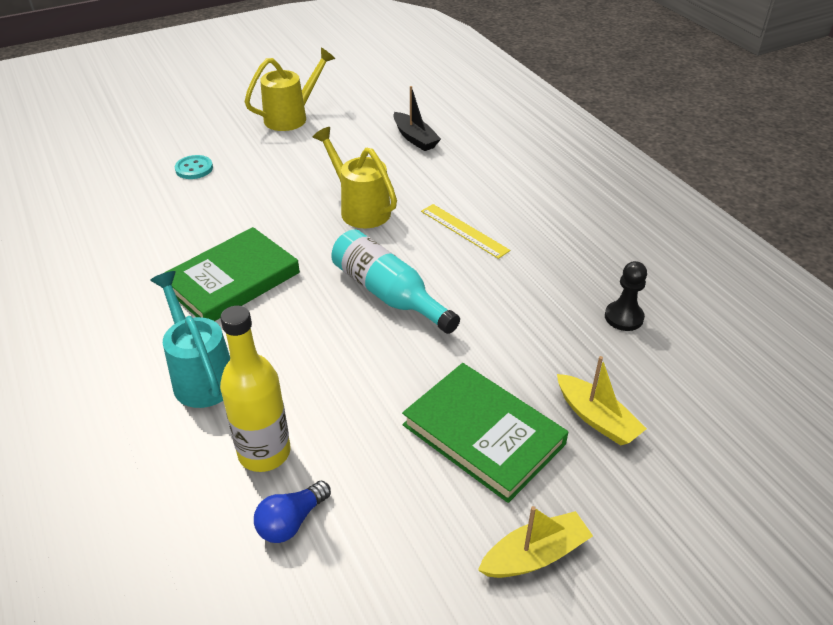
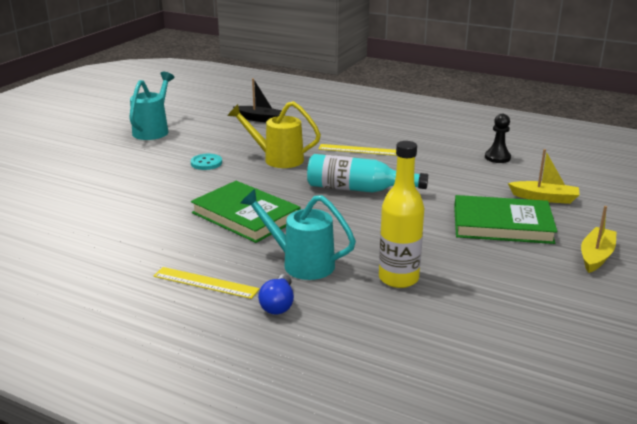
camera: 35 degrees left, 15 degrees down
green book [164,227,300,321] -> green book turned 60 degrees counterclockwise [191,181,301,243]
turquoise button [175,155,213,179] -> turquoise button moved to [191,154,222,170]
yellow watering can [245,48,335,131] -> turquoise watering can [129,72,174,140]
blue light bulb [254,481,331,543] -> blue light bulb moved to [258,274,294,315]
none -> yellow ruler [153,267,260,299]

